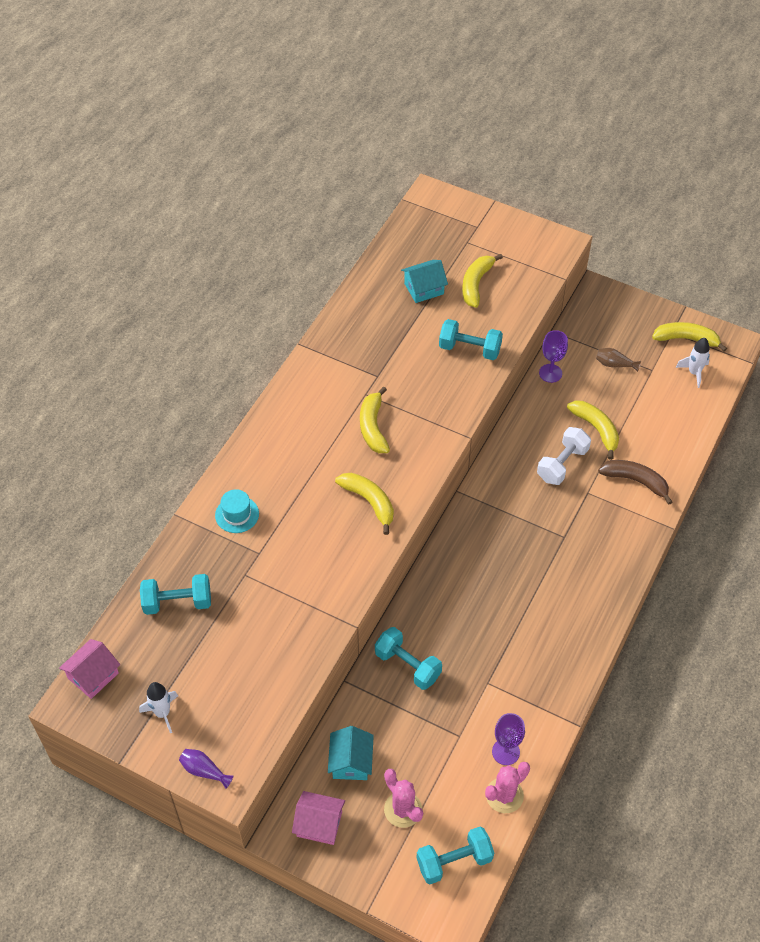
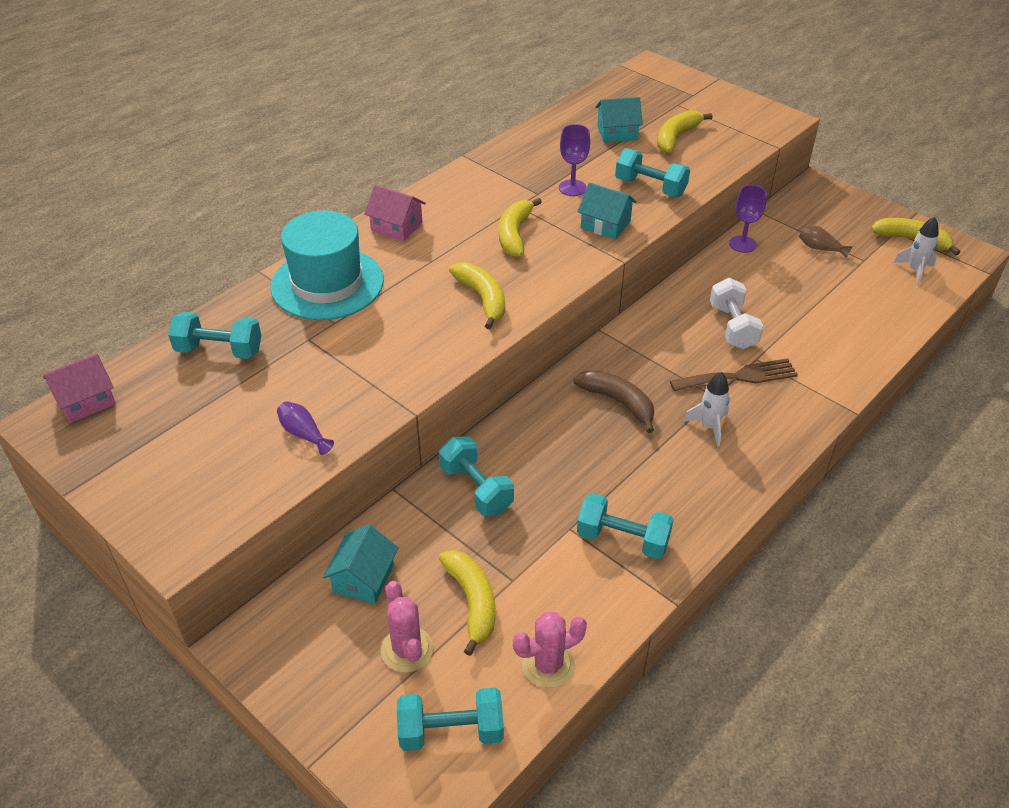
camera: 15 degrees right, 10 degrees down
white rocket [139,682,178,733] -> white rocket moved to [683,372,730,447]
purple vase [179,749,233,789] -> purple vase moved to [277,401,334,455]
turquoise hat [215,489,259,533] -> turquoise hat [270,210,384,320], size x2.16
pink house [292,791,345,845] -> pink house moved to [364,185,426,241]
purple goblet [492,713,525,765] -> purple goblet moved to [559,124,590,196]
white dumbbell [537,427,591,485] -> white dumbbell turned 60 degrees counterclockwise [710,278,763,349]
yellow banana [567,401,619,460] -> yellow banana moved to [439,550,495,656]
brown banana [598,460,672,505] -> brown banana moved to [573,370,654,433]
none -> turquoise house [577,183,637,240]
none -> turquoise dumbbell [577,493,673,559]
none -> brown fork [670,358,798,391]

